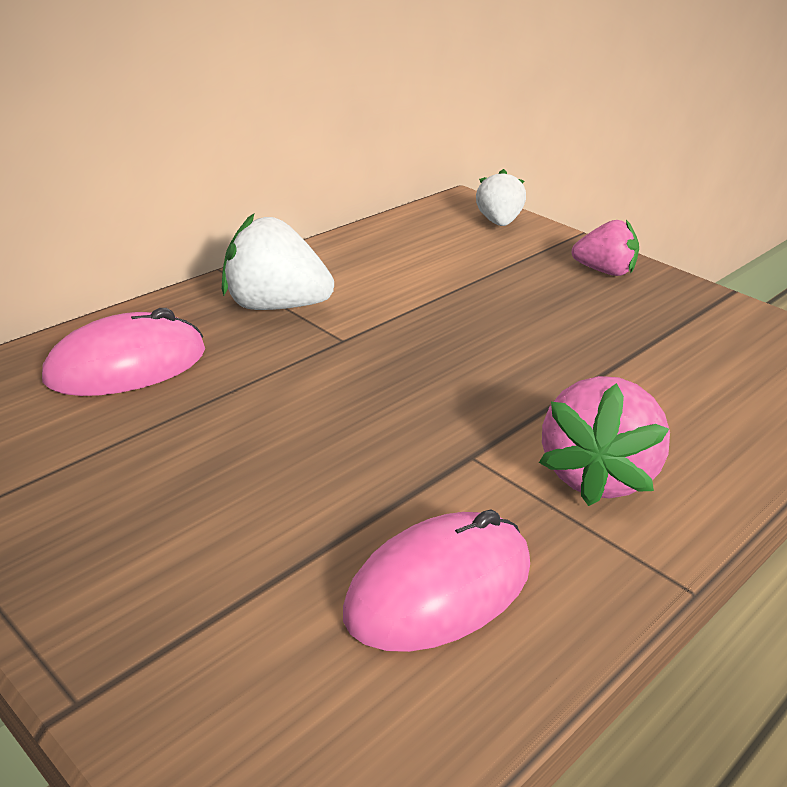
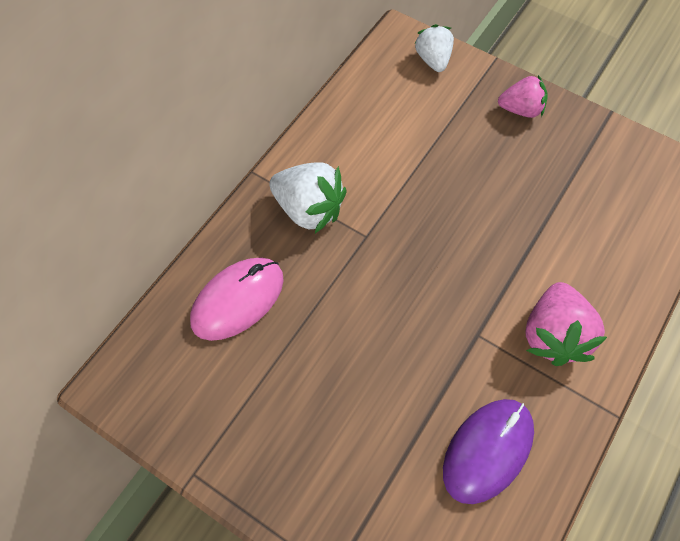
camera: 10 degrees left, 30 degrees up
white strawberry [222,214,334,310] -> white strawberry turned 150 degrees counterclockwise [269,162,347,233]
pink mouse [343,509,530,652] -> purple mouse [443,399,534,504]

